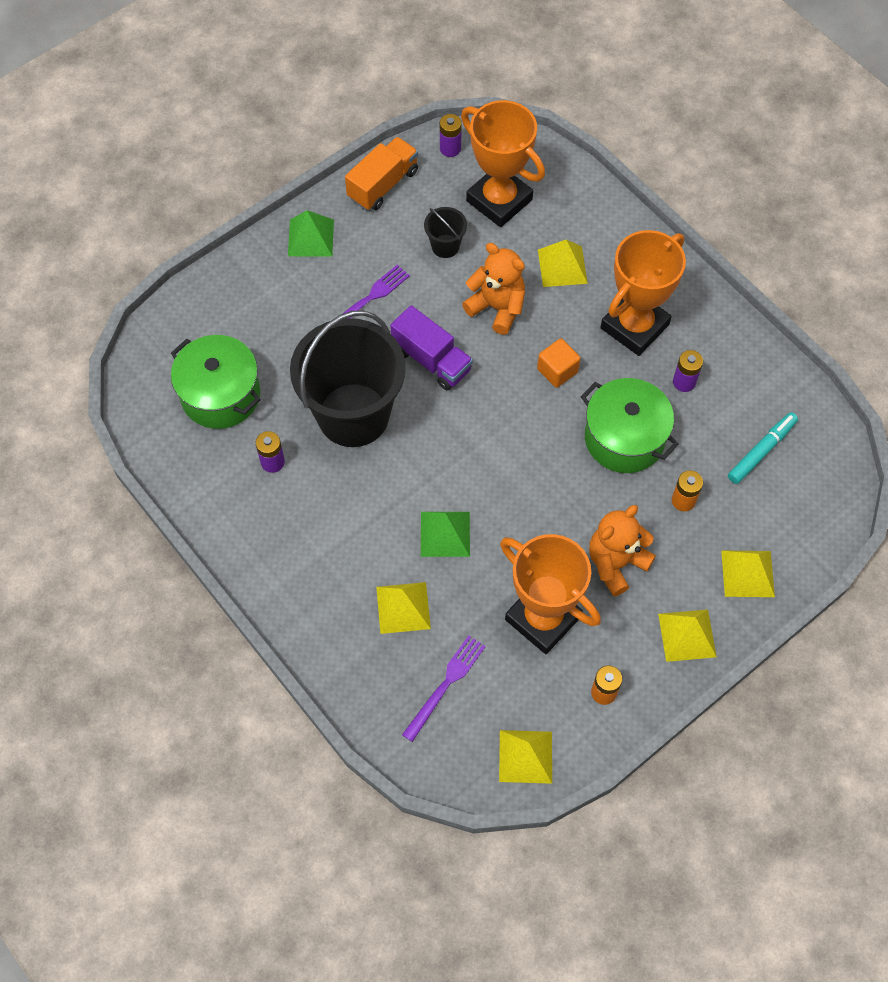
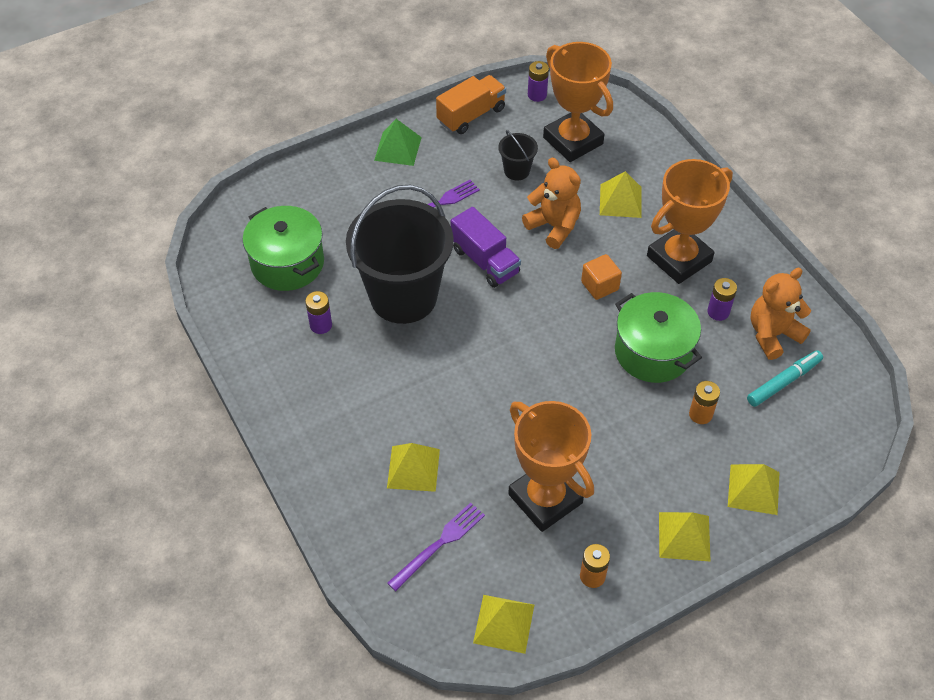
camera: 10 degrees right, 10 degrees down
green pyramid [421,512,470,557] -> none
orange teddy bear [589,505,656,596] -> orange teddy bear moved to [750,268,811,360]

